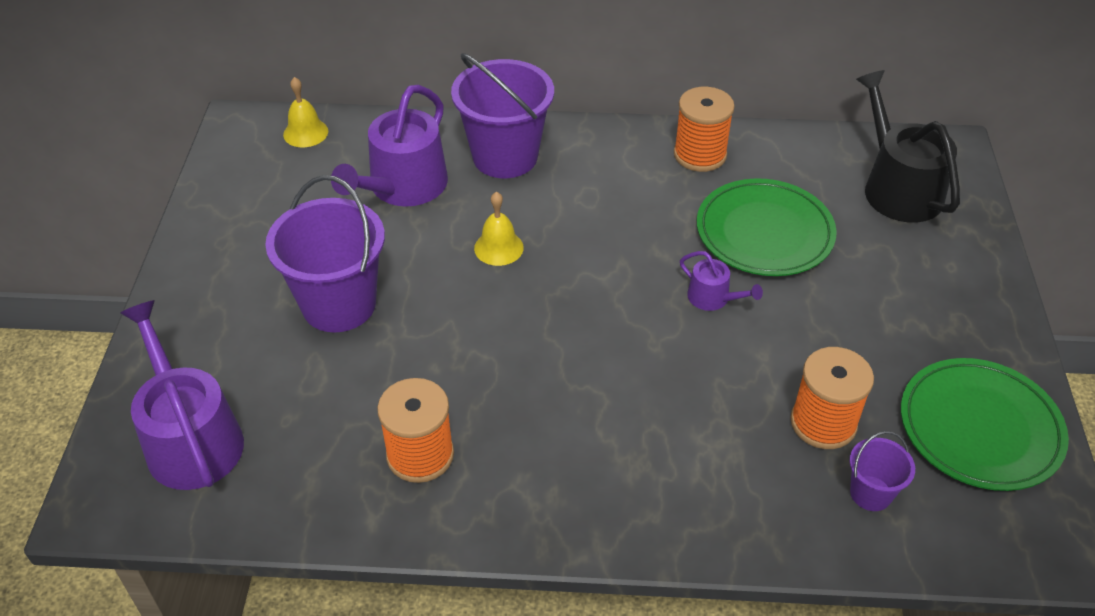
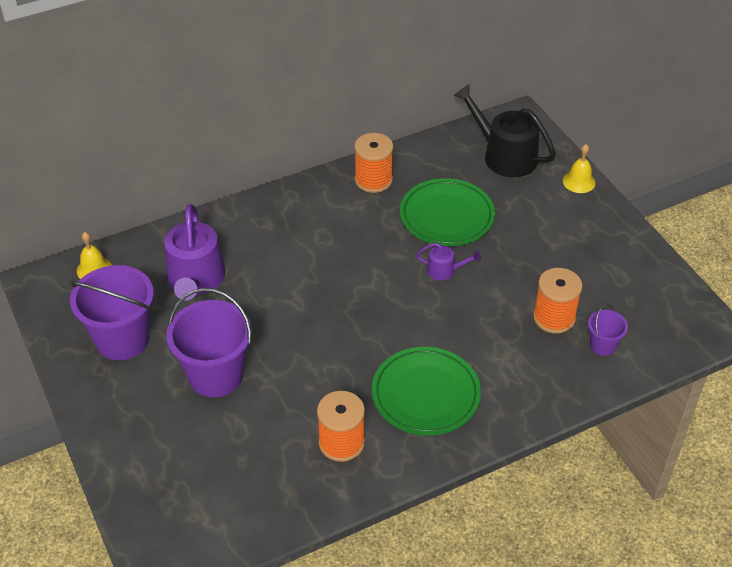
camera: 30 degrees left, 0 degrees up
purple watering can [120,300,244,490] -> none
purple bucket [451,53,554,178] -> purple bucket moved to [69,265,154,360]
yellow bell [474,192,524,266] -> yellow bell moved to [563,144,596,193]
green plate [901,358,1069,491] -> green plate moved to [372,347,481,435]

